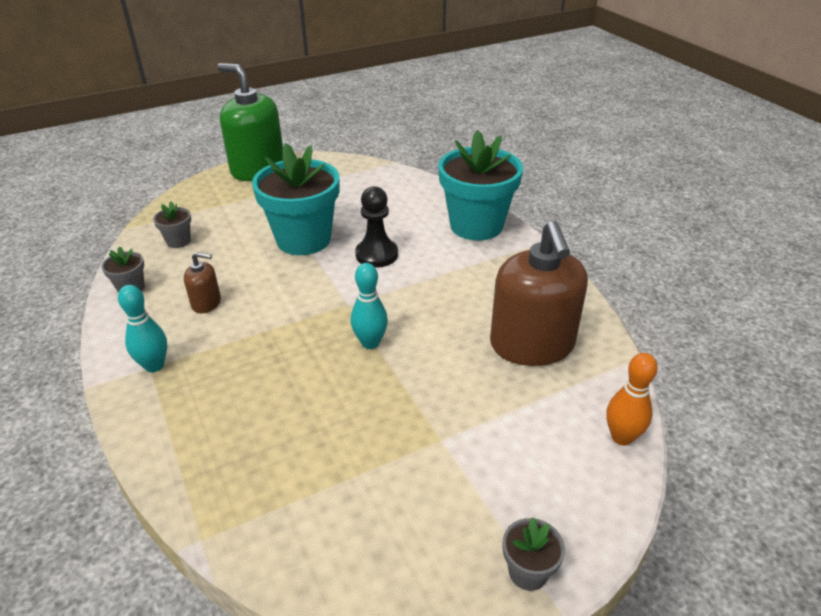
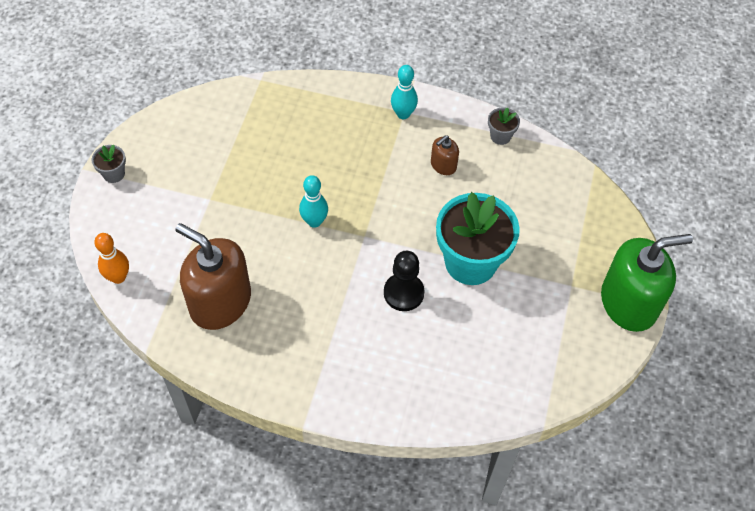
camera: 130 degrees right, 20 degrees up
grey flower pot [153,202,191,248] -> none
turquoise flower pot [438,130,523,241] -> none

